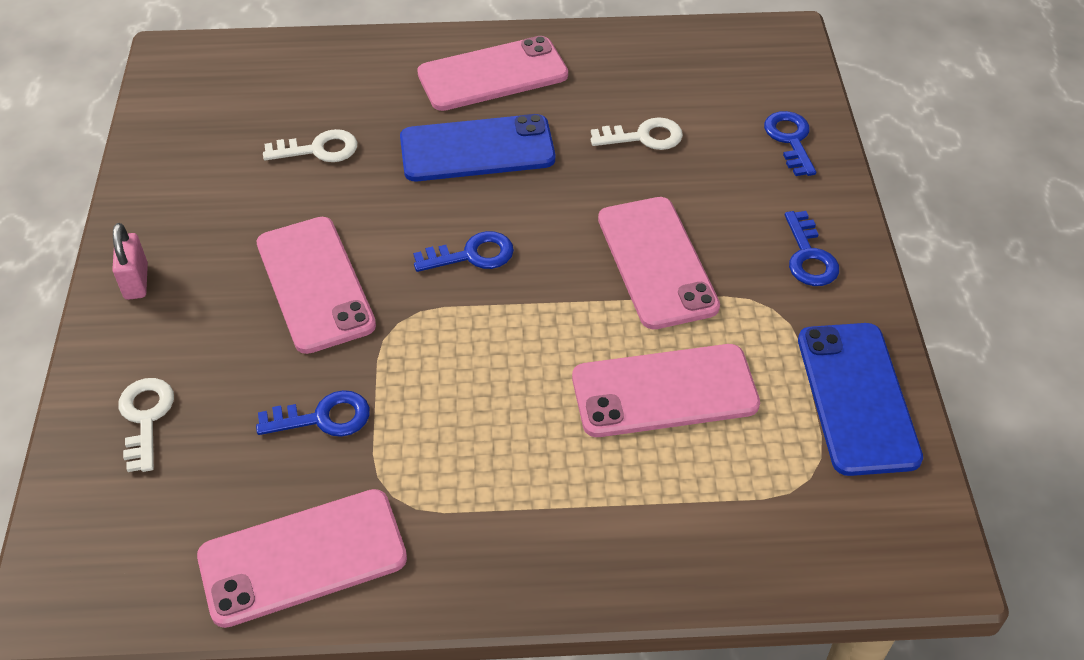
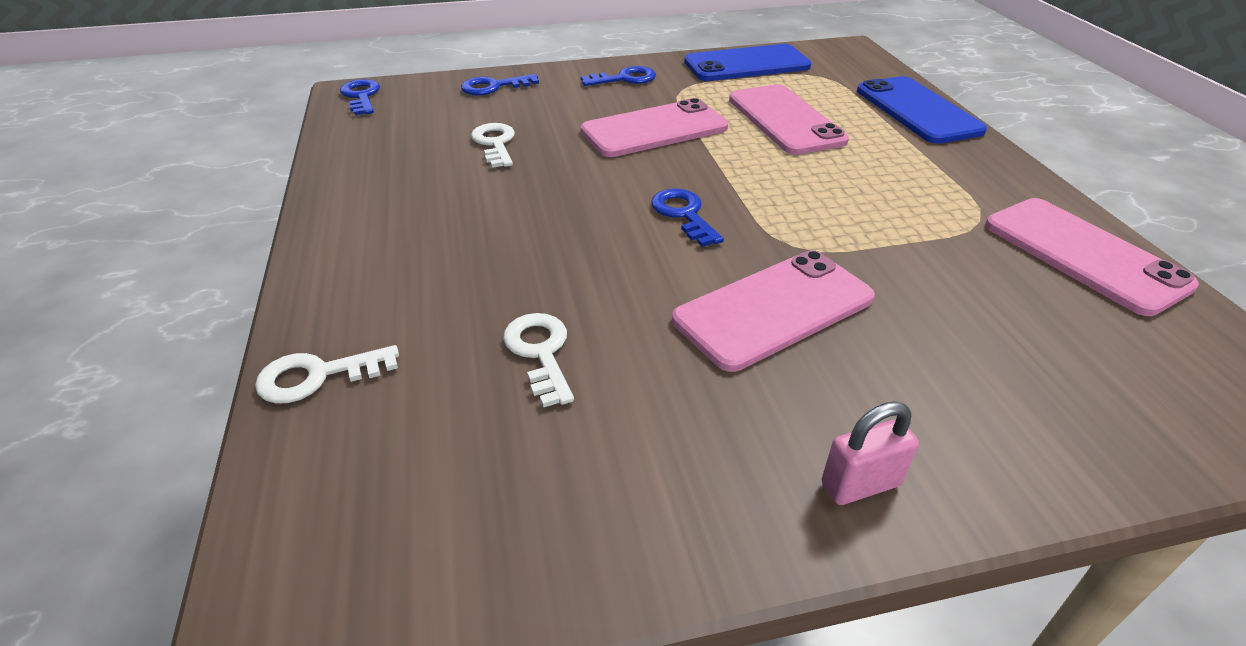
camera: 100 degrees left, 10 degrees down
white key [119,378,174,472] -> white key moved to [255,345,399,404]
blue key [256,390,370,437] -> blue key moved to [340,79,380,115]
blue phone [400,114,555,181] -> blue phone moved to [857,76,987,144]
pink phone [417,36,568,111] -> none

